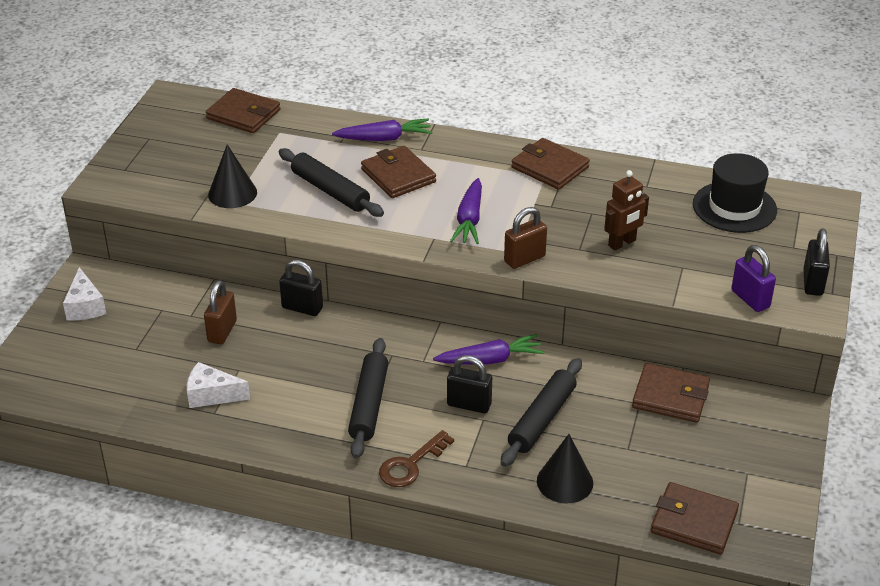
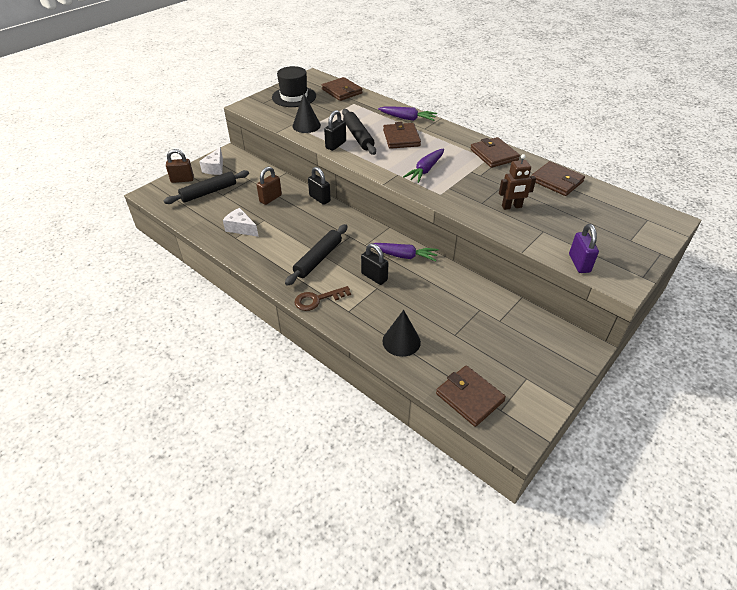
camera: 25 degrees right, 5 degrees up
black rolling pin [501,358,582,467] -> black rolling pin moved to [164,170,249,204]
brown padlock [504,207,547,269] -> brown padlock moved to [166,149,194,183]
brown wallet [632,363,710,423] -> brown wallet moved to [531,161,585,196]
black hat [693,153,777,233] -> black hat moved to [272,66,316,107]
black padlock [803,229,830,296] -> black padlock moved to [324,110,346,151]

